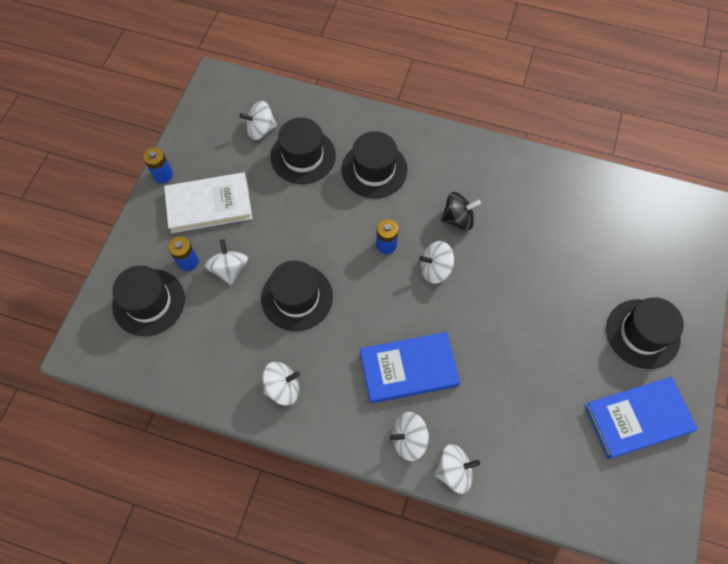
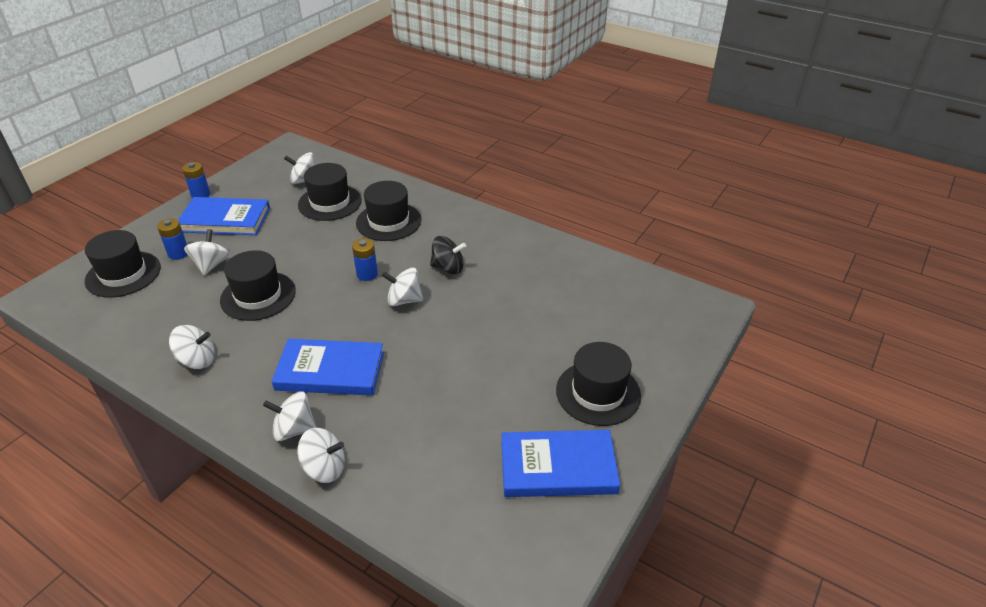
camera: 15 degrees right, 25 degrees down
white book [164,172,253,233] -> blue book [178,197,270,235]

